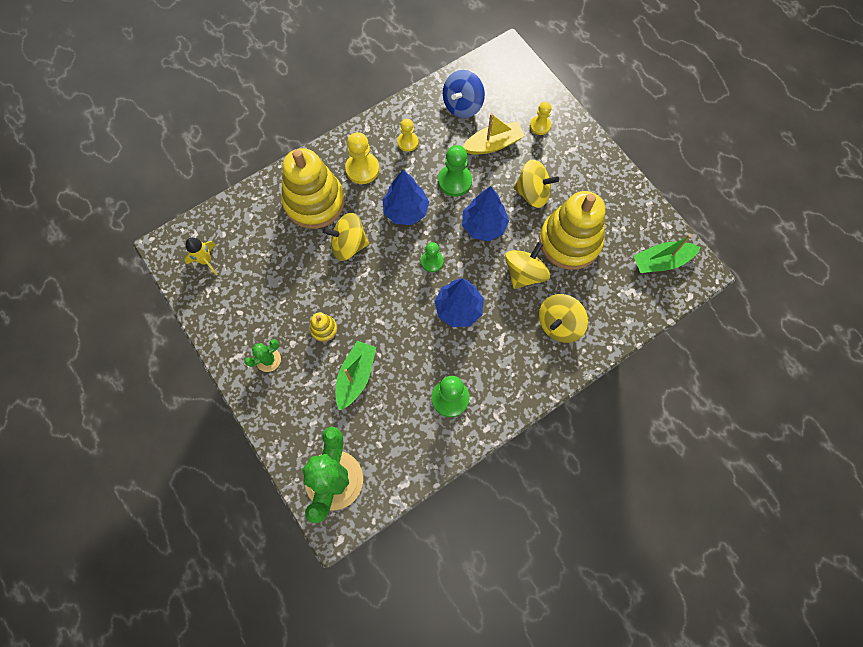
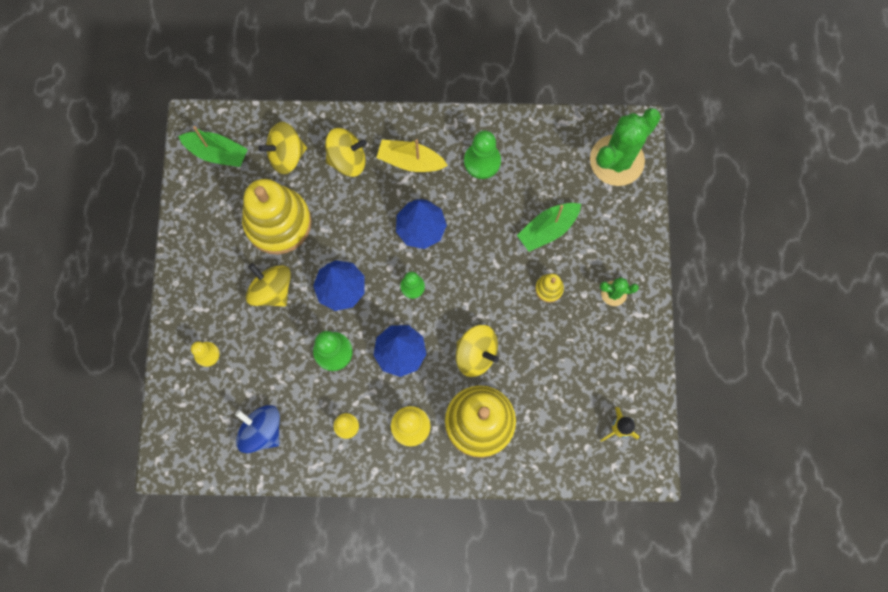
camera: 145 degrees left, 5 degrees up
blue spinning top [443,70,485,118] -> blue spinning top turned 120 degrees counterclockwise [235,405,280,453]
yellow boat [463,113,525,154] -> yellow boat moved to [376,139,448,172]
yellow spinning top [505,242,550,289] -> yellow spinning top moved to [258,122,307,174]

